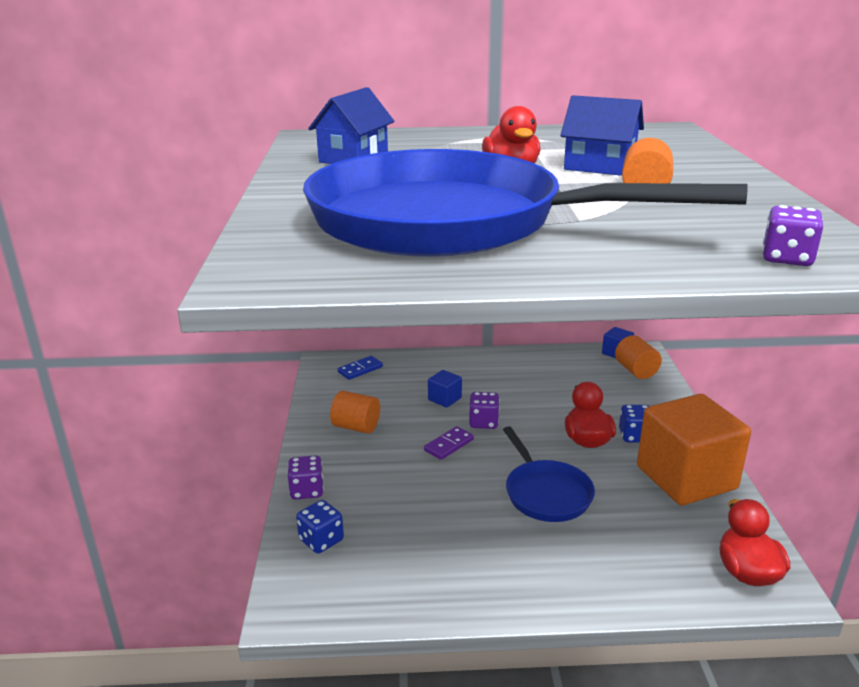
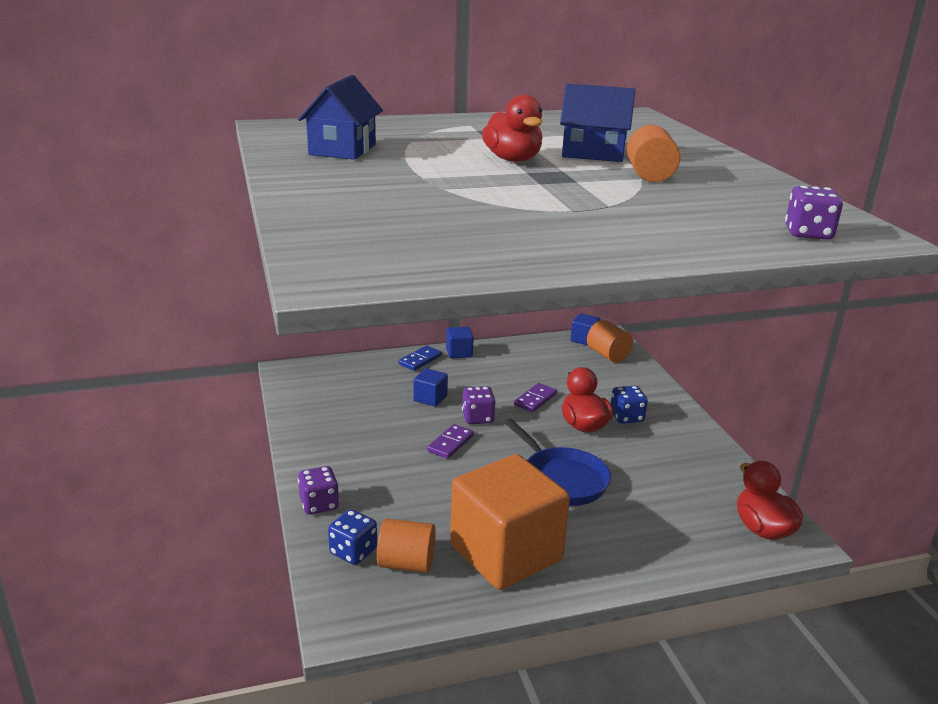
camera: 15 degrees left, 0 degrees up
blue pan [303,149,748,257] -> none
orange cylinder [330,391,380,434] -> orange cylinder moved to [377,518,436,573]
blue domino [338,356,383,380] -> blue domino moved to [399,346,442,371]
orange cube [637,394,751,505] -> orange cube moved to [450,454,570,590]
none -> blue cube [446,327,474,359]
none -> purple domino [514,383,557,412]

